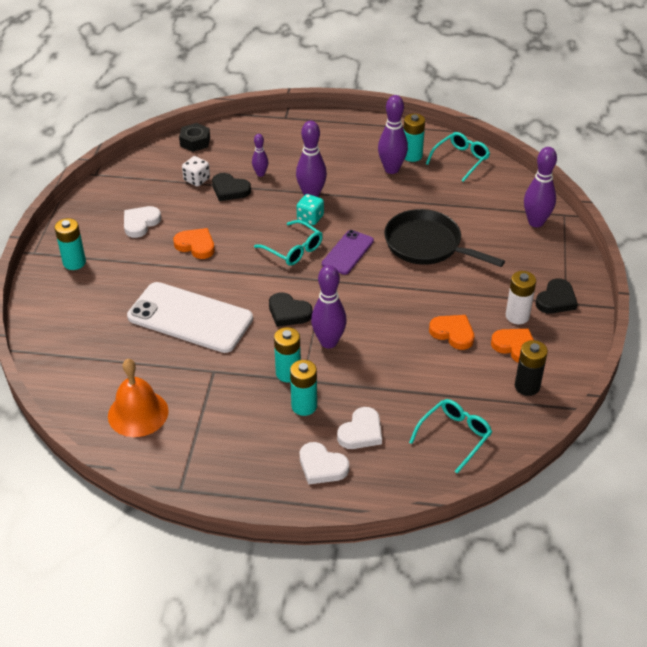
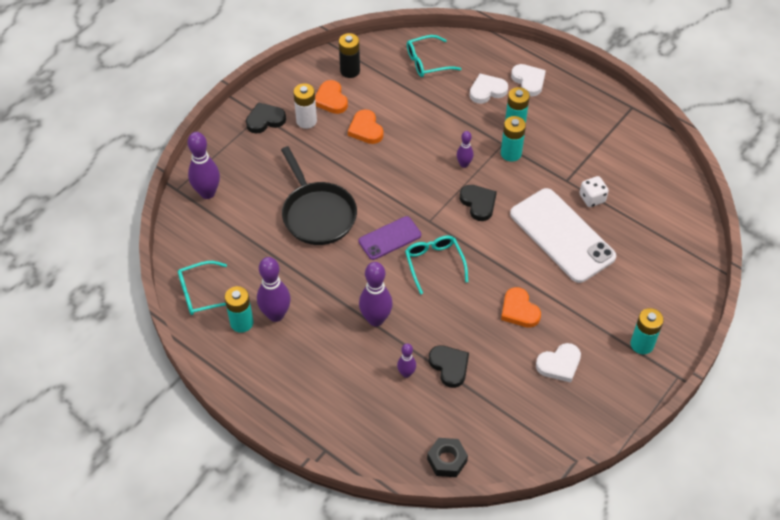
camera: 150 degrees left, 10 degrees up
orange bell [108,359,169,437] -> none
white dice [182,156,210,186] -> white dice moved to [579,176,609,207]
turquoise dice [297,194,324,225] -> none
purple bowling pin [311,265,347,348] -> purple bowling pin [457,131,473,168], size x0.56

